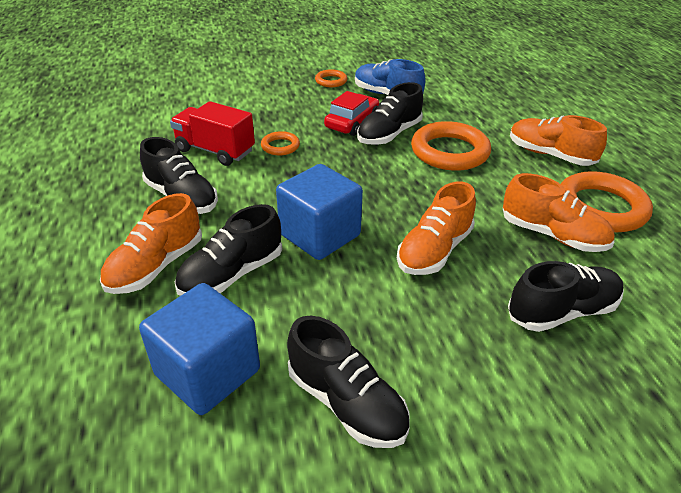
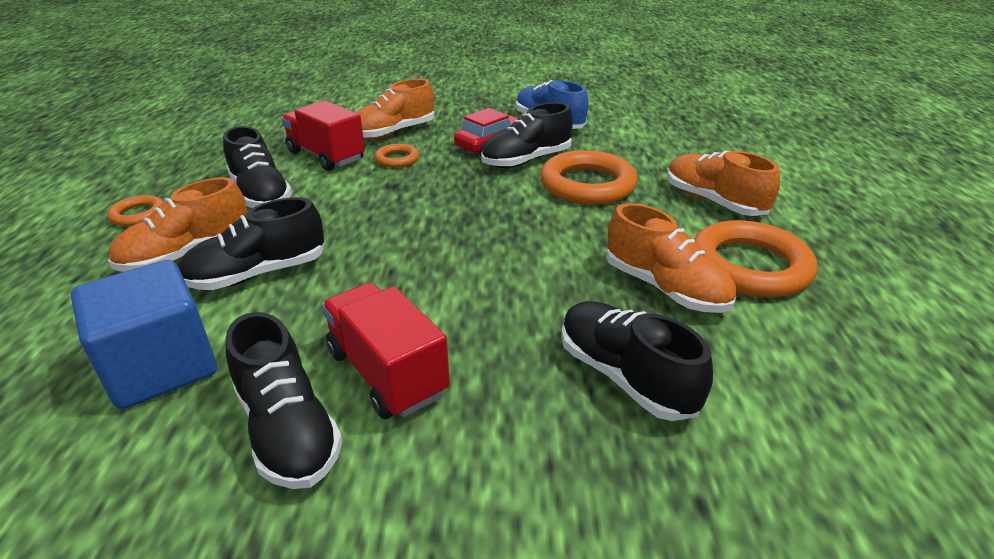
camera: 15 degrees right, 5 degrees down
blue cube [276,164,363,260] -> none
orange ring [315,69,347,87] -> orange ring moved to [107,195,163,226]
orange shoe [397,182,476,275] -> orange shoe moved to [356,79,435,140]
black shoe [508,261,624,332] -> black shoe turned 120 degrees counterclockwise [561,301,713,421]
none -> red truck [322,283,450,419]

